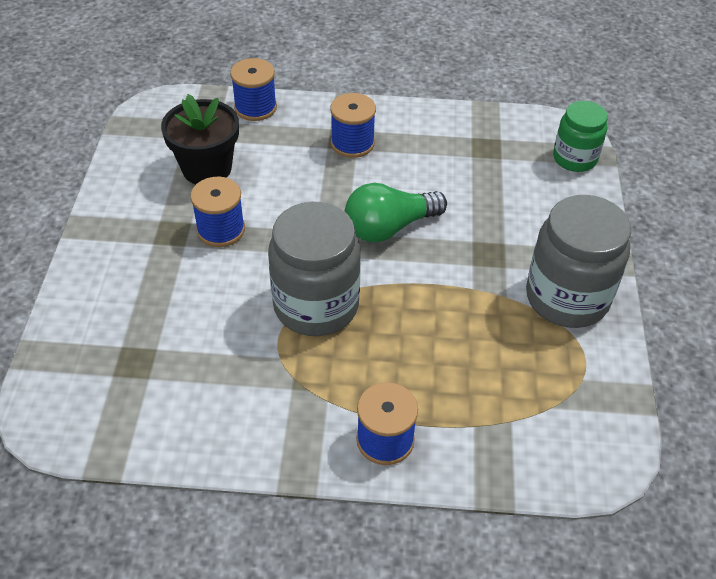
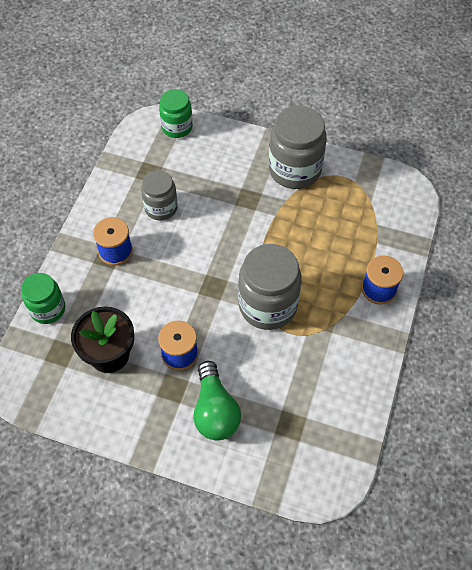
camera: 75 degrees left, 10 degrees up
blue spool [230,58,277,121] -> green jar [21,273,65,324]
green light bulb [345,183,447,242] -> green light bulb moved to [193,361,241,440]
none -> grey jar [141,170,178,220]

